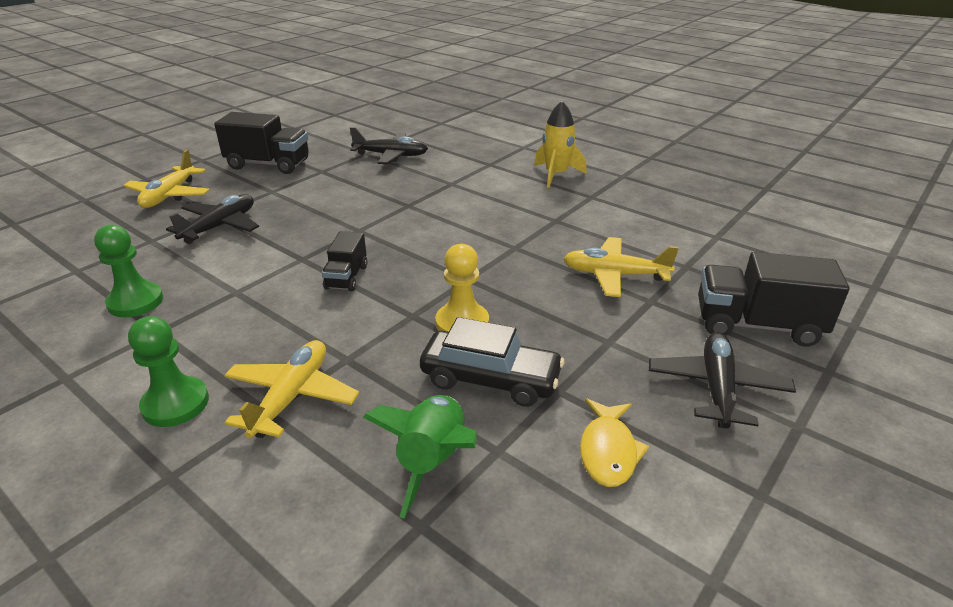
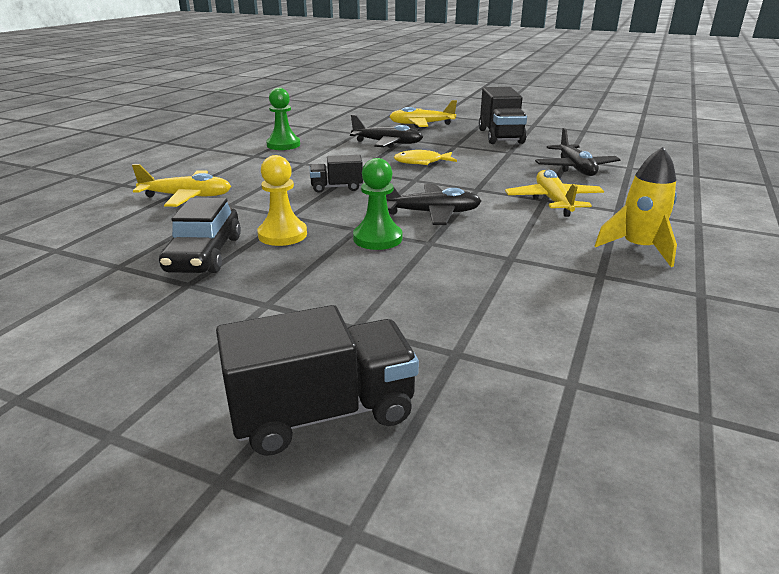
camera: 75 degrees right, 5 degrees down
green pawn [128,316,209,427] -> green pawn moved to [353,158,402,250]
green rocket [363,395,477,519] -> none
yellow plane [563,237,679,297] -> yellow plane moved to [505,170,604,217]
yellow fish [580,398,649,487] -> yellow fish moved to [394,150,457,165]
black plane [649,332,796,428] -> black plane moved to [386,184,482,225]
black truck [698,252,850,347] -> black truck turned 75 degrees clockwise [216,305,419,456]

